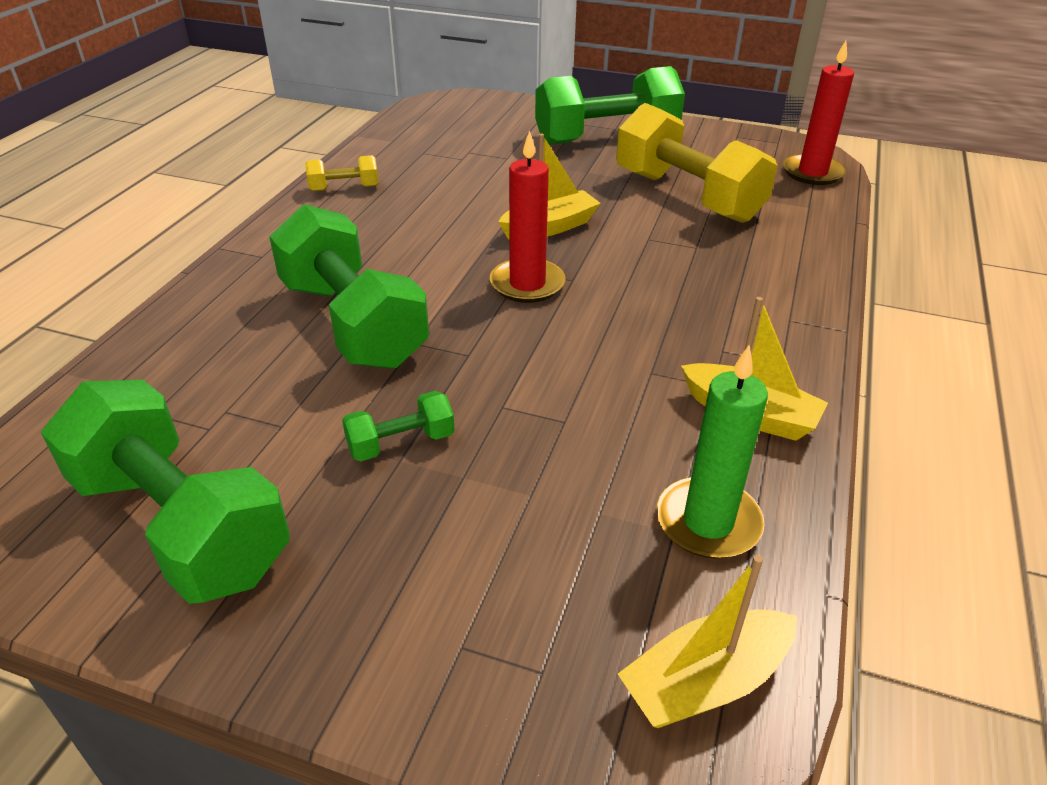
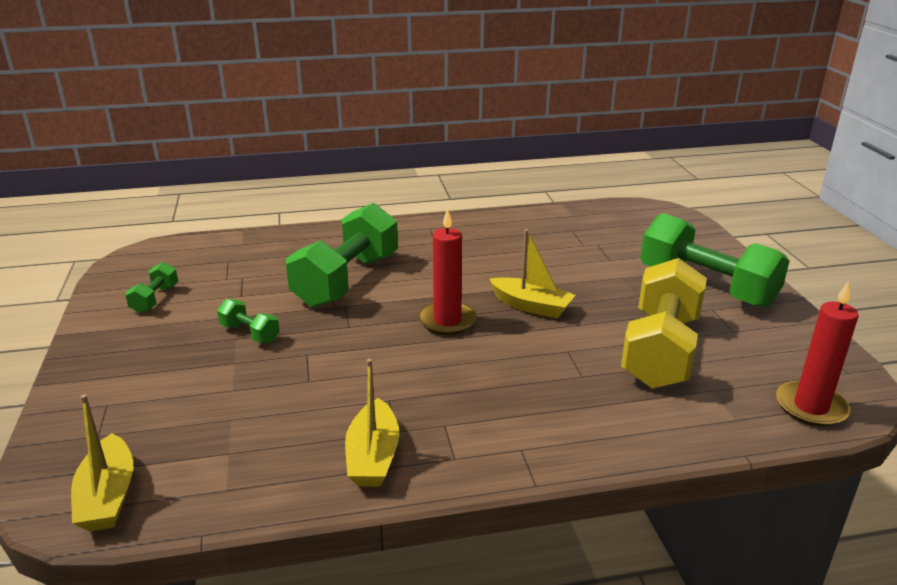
camera: 60 degrees right, 10 degrees down
green dumbbell [41,380,290,604] -> green dumbbell [125,262,178,313], size x0.45
yellow dumbbell [305,155,378,191] -> none
yellow boat [618,555,797,728] -> yellow boat turned 135 degrees counterclockwise [71,394,133,532]
green candle [657,345,768,559] -> none

